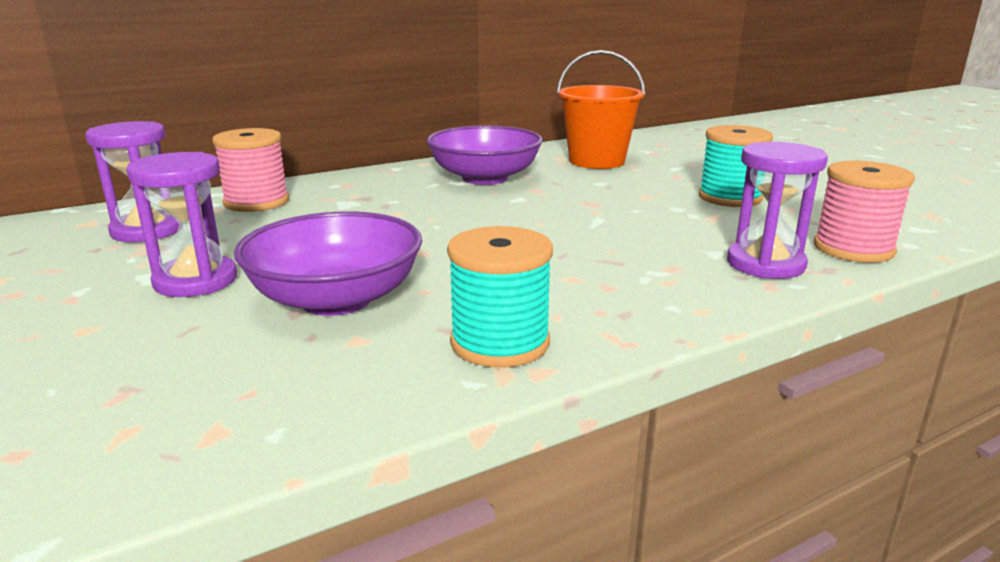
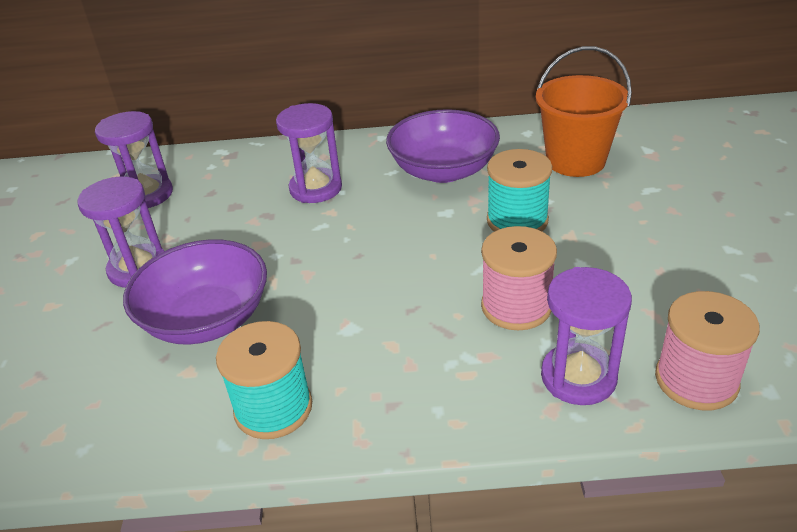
camera: 30 degrees right, 15 degrees up
pink spool [212,128,289,212] -> pink spool moved to [481,226,557,330]
turquoise spool [699,125,773,207] -> turquoise spool moved to [487,149,552,232]
none -> purple hourglass [276,103,342,203]

